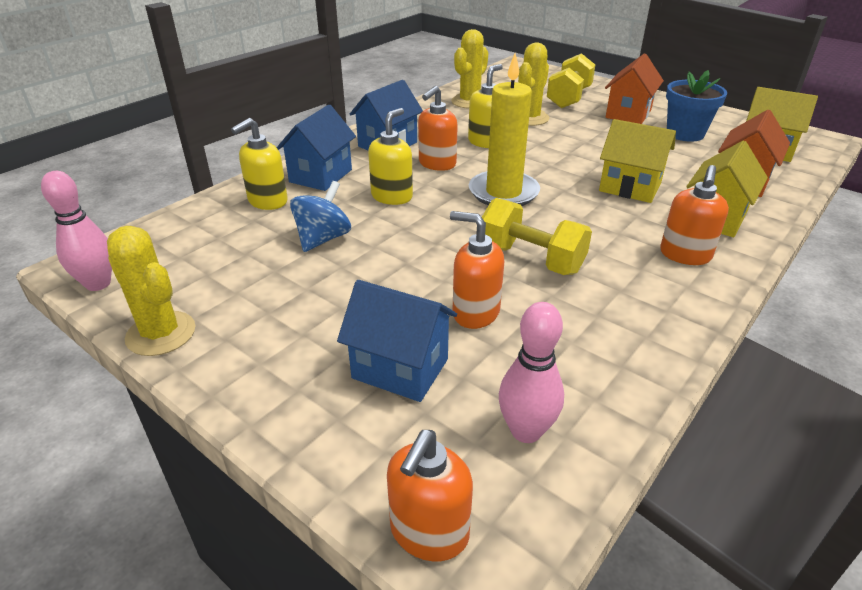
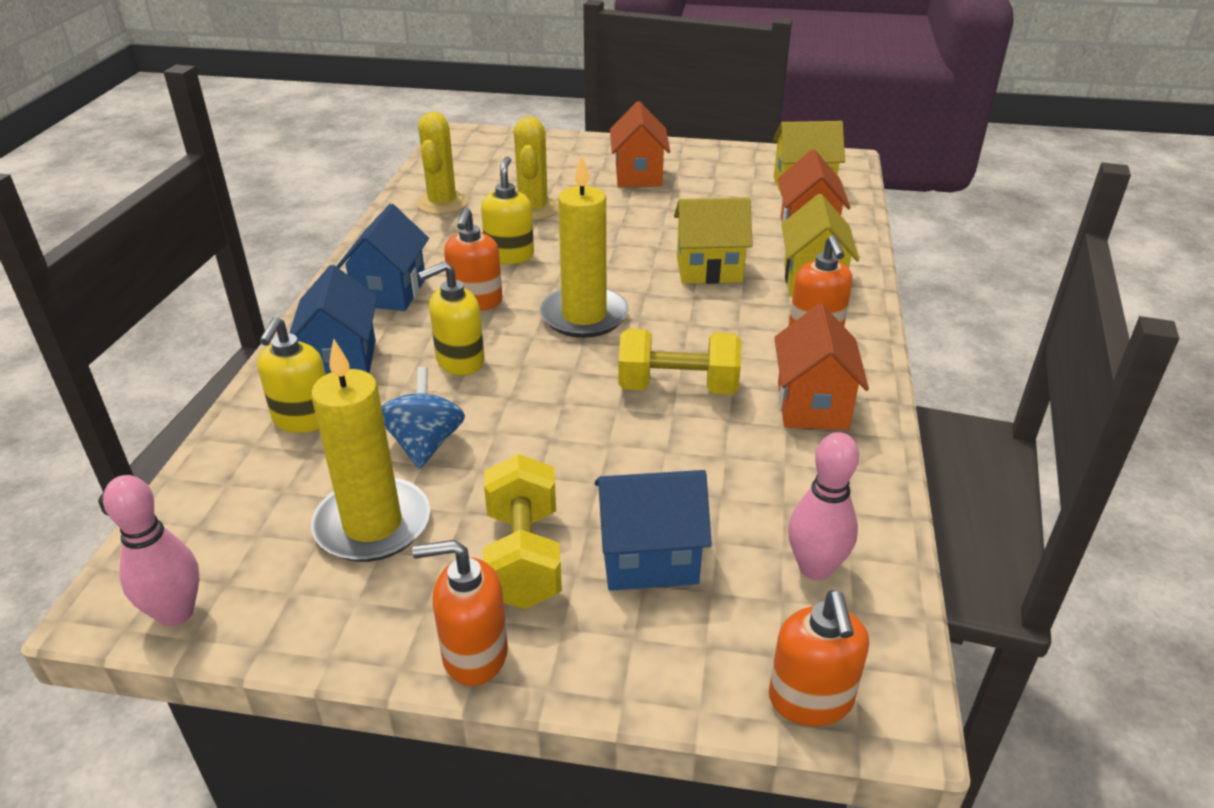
camera: 30 degrees left, 0 degrees up
yellow cactus [107,226,195,356] -> none
yellow soap dispenser [368,108,413,205] -> yellow soap dispenser turned 120 degrees counterclockwise [418,262,484,375]
orange soap dispenser [450,211,504,329] -> orange soap dispenser moved to [412,540,508,686]
yellow dumbbell [547,53,595,108] -> yellow dumbbell moved to [483,454,562,609]
blue flower pot [666,70,727,142] -> none
none -> yellow candle [311,339,430,562]
none -> orange house [774,304,869,430]

